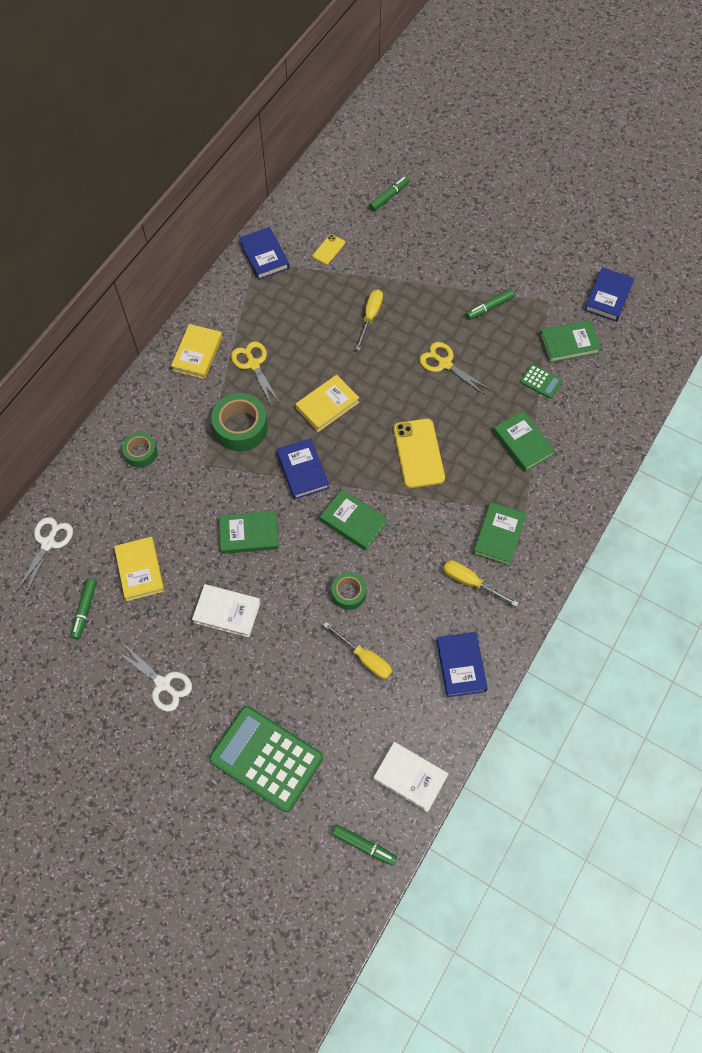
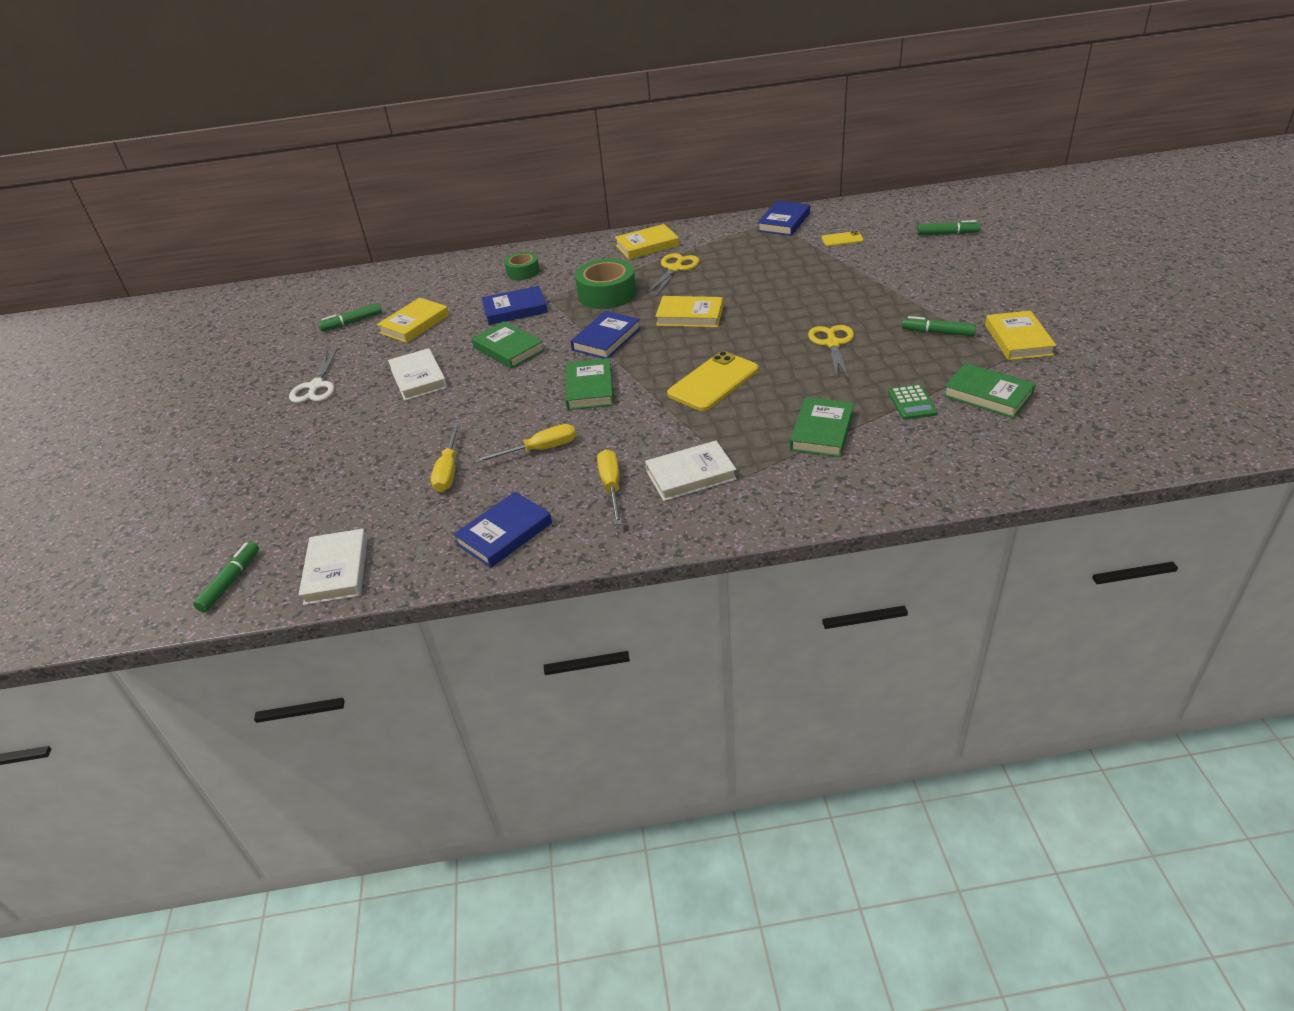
camera: 55 degrees right, 25 degrees down
white scissors [16,517,73,594] -> none
green calculator [209,706,323,812] -> none
green tape [331,572,366,610] -> none
green marker [332,825,397,866] -> green marker turned 150 degrees counterclockwise [193,542,259,613]
yellow screwdriver [356,290,383,351] -> yellow screwdriver moved to [474,424,576,463]
green book [473,502,526,566] -> white book [645,441,737,501]
blue book [584,267,634,322] -> blue book moved to [482,286,548,325]
none -> yellow book [985,311,1057,360]

